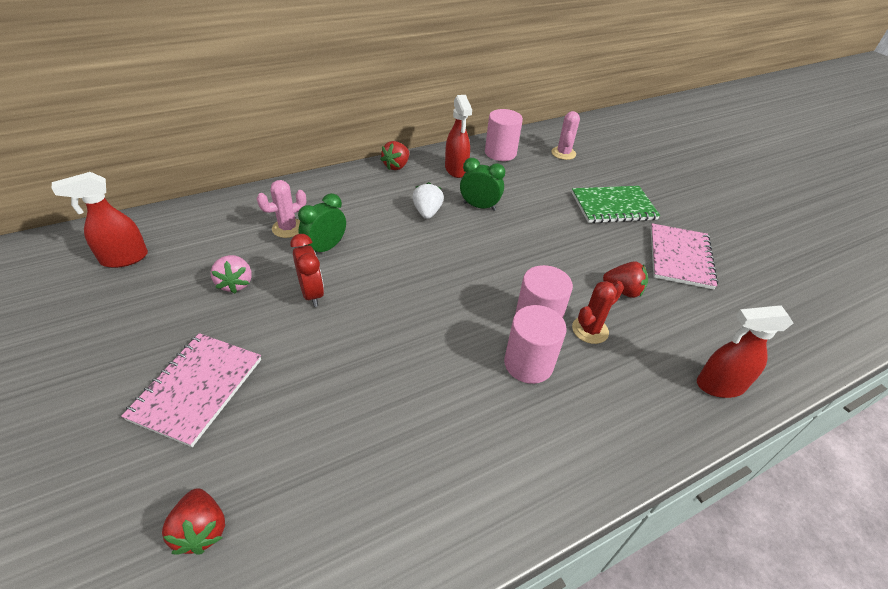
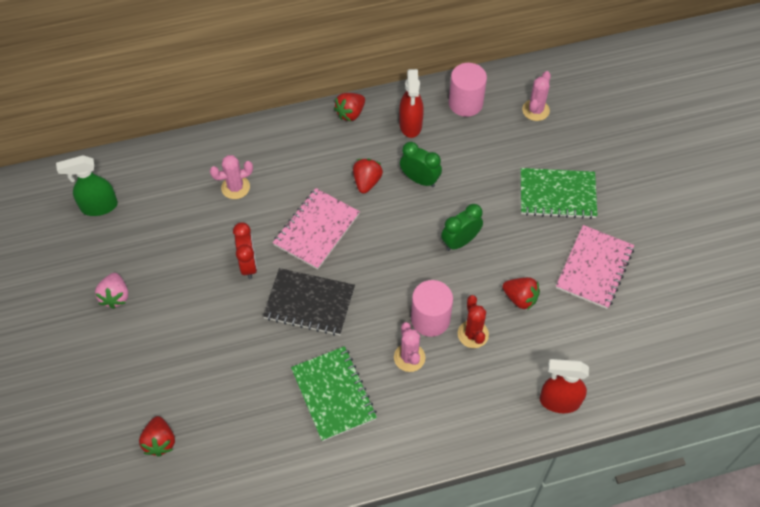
camera: 15 degrees right, 15 degrees up
red spray bottle [52,172,148,268] -> green spray bottle [56,155,118,216]
pink notebook [121,333,261,447] -> pink notebook moved to [273,188,360,270]
pink strawberry [211,255,252,294] -> pink strawberry moved to [95,273,128,309]
green clock [298,193,346,252] -> green clock moved to [441,204,483,251]
white strawberry [412,182,444,219] -> red strawberry [353,159,383,194]
pink cylinder [504,305,567,384] -> pink cactus [394,322,425,372]
red cactus [572,281,624,344] -> red cactus turned 75 degrees counterclockwise [458,295,489,348]
none -> black notebook [263,268,355,336]
none -> green notebook [291,346,377,441]

